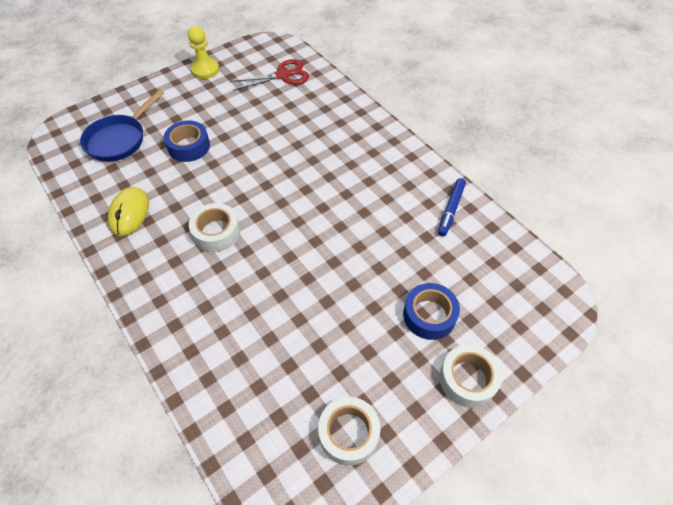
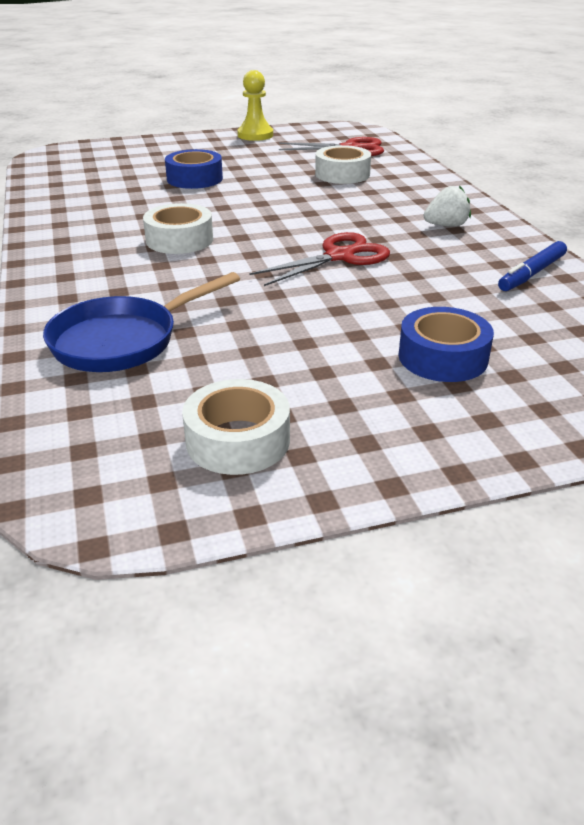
camera: 20 degrees right, 20 degrees down
blue pan [80,89,164,162] -> blue pan moved to [43,272,240,372]
yellow mouse [107,187,149,236] -> none
white tape [439,344,502,408] -> white tape moved to [315,145,371,184]
none -> red scissors [249,232,390,286]
none -> white strawberry [424,185,471,227]

